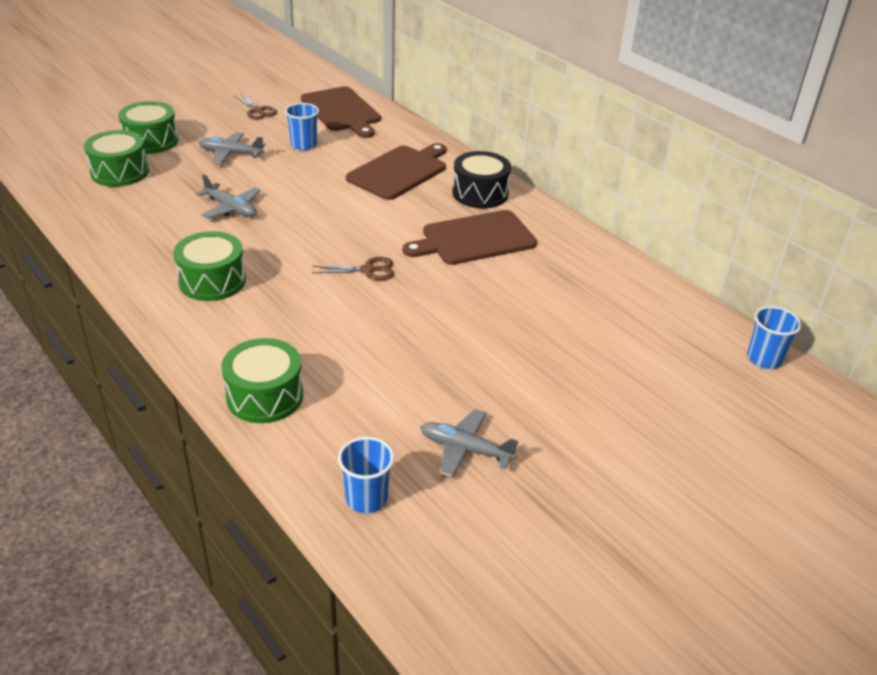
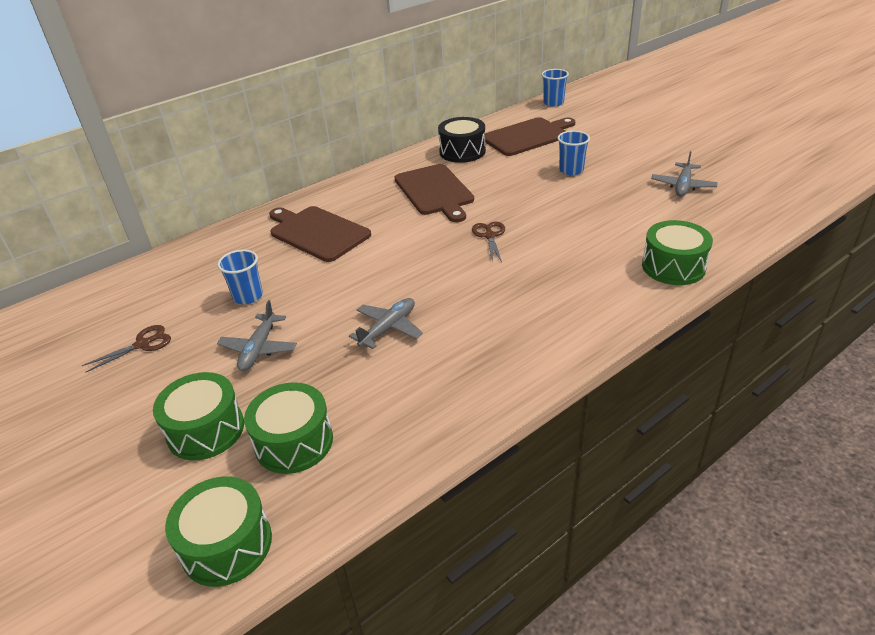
camera: 85 degrees left, 0 degrees up
green drum [173,231,246,301] -> green drum moved to [165,477,272,587]
brown cutting board [301,86,381,138] -> brown cutting board moved to [484,117,575,156]
blue cup [338,437,394,513] -> blue cup moved to [557,131,590,175]
black drum [452,151,511,208] -> black drum moved to [438,117,486,163]

